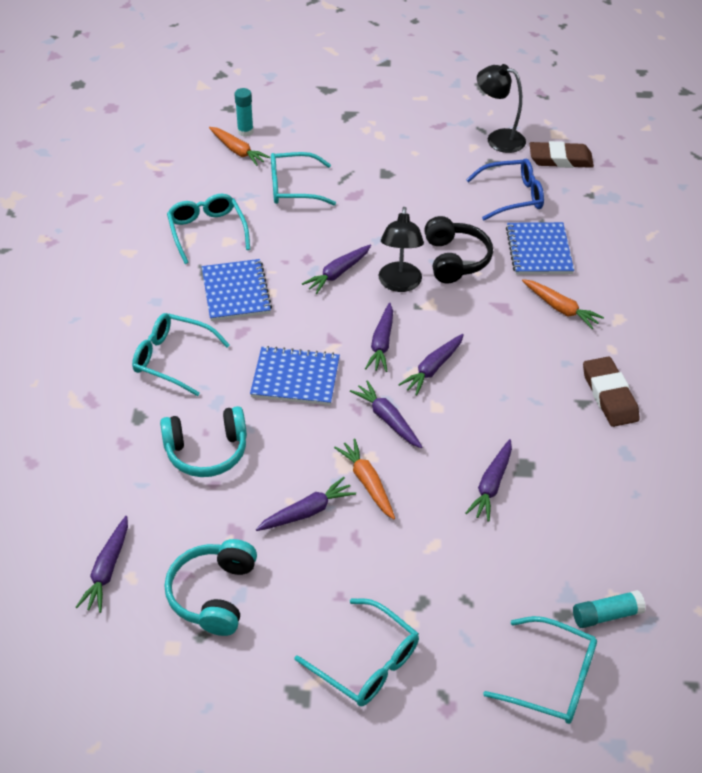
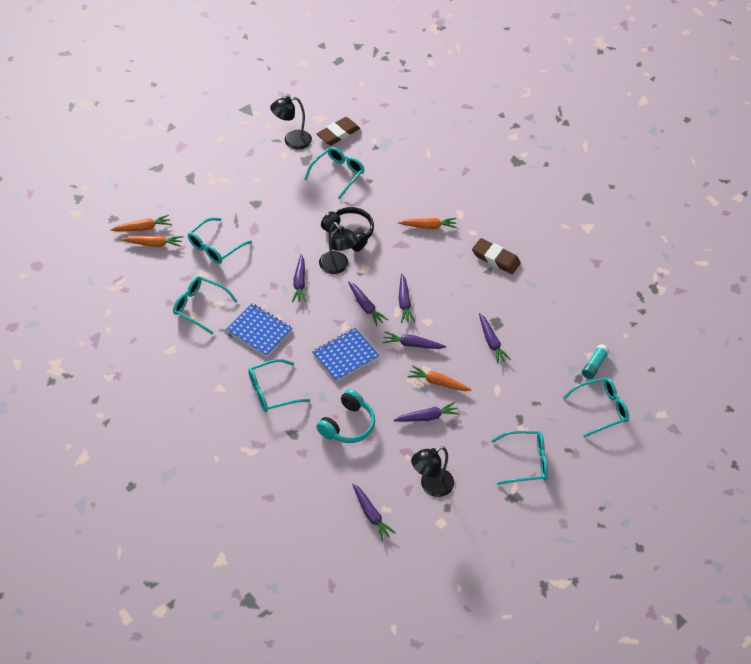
camera: 45 degrees left, 5 degrees up
turquoise headphones [164,539,257,636] -> black lamp [411,446,454,497]
turquoise glue stick [235,88,254,137] -> orange carrot [111,215,171,231]
purple carrot [256,477,356,531] -> purple carrot turned 60 degrees clockwise [394,402,460,421]
blue glasses [466,159,544,220] -> turquoise glasses [304,147,365,200]
blue notebook [506,222,574,275] -> none

